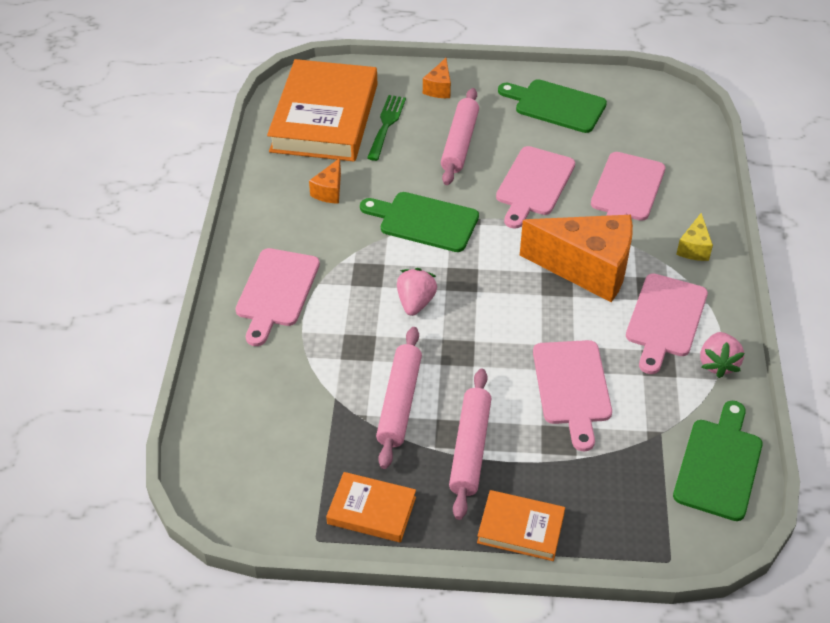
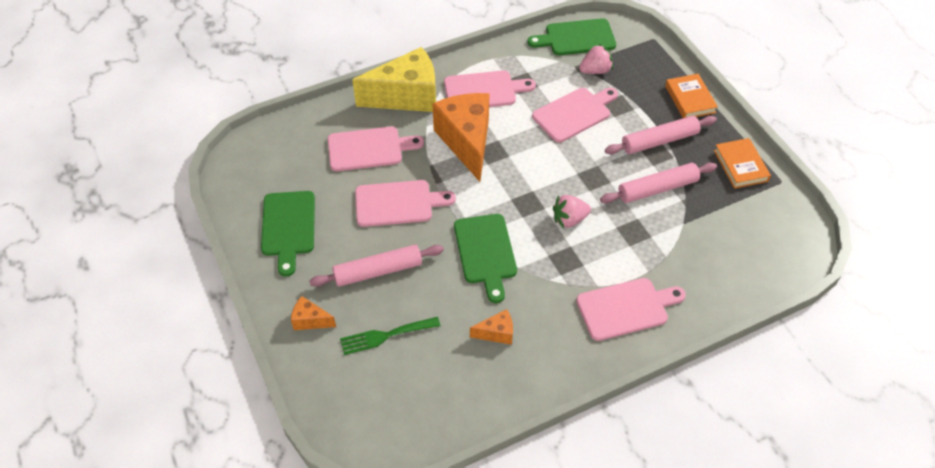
camera: 120 degrees left, 5 degrees up
orange book [267,59,377,162] -> none
orange cheese [423,58,451,98] -> orange cheese turned 150 degrees counterclockwise [291,296,336,330]
yellow cheese [676,213,713,261] -> yellow cheese [352,47,436,112], size x2.27
pink strawberry [700,332,744,378] -> pink strawberry moved to [579,44,613,74]

